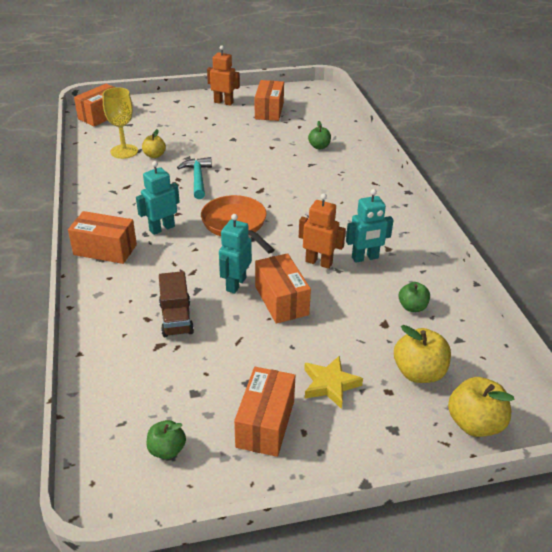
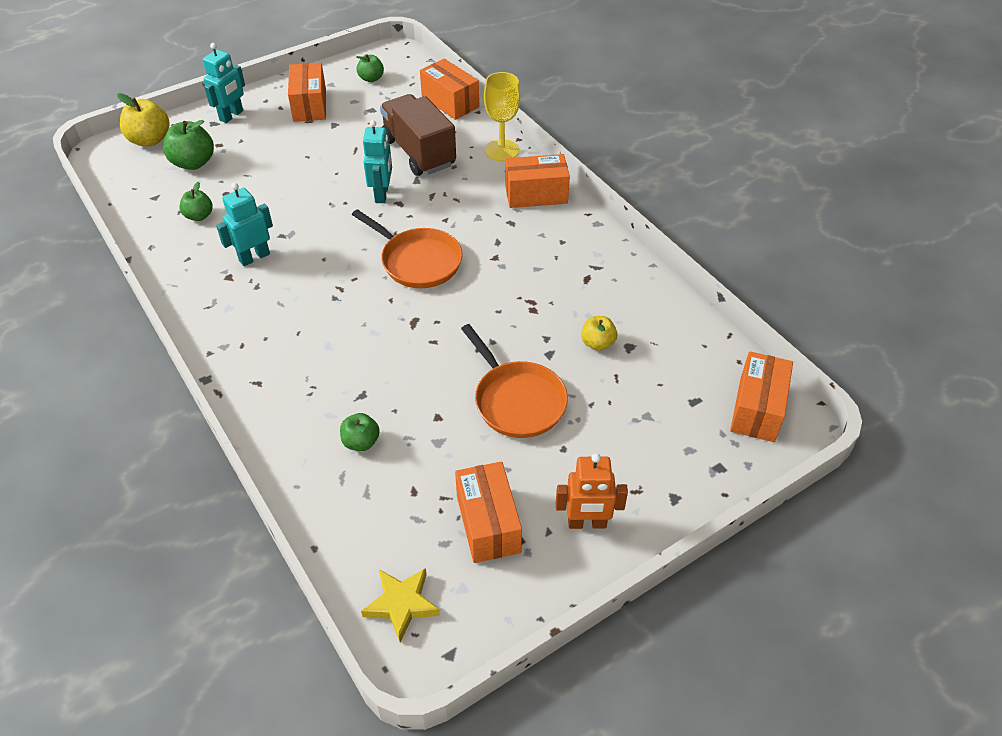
camera: 160 degrees right, 10 degrees up
yellow goblet [103,87,138,159] -> yellow goblet moved to [484,72,520,161]
turquoise robot [136,161,180,235] -> turquoise robot moved to [203,43,245,123]
brown truck [159,271,194,337] -> brown truck [380,94,456,176], size x1.58
turquoise hammer [177,157,212,199] -> none
orange box [255,253,311,324] -> orange box moved to [420,59,479,120]
orange robot [299,193,346,269] -> none
yellow star [304,355,363,409] -> yellow star moved to [361,568,440,642]
yellow apple [394,325,451,383] -> green apple [163,120,214,170]
none -> orange pan [461,324,568,438]

